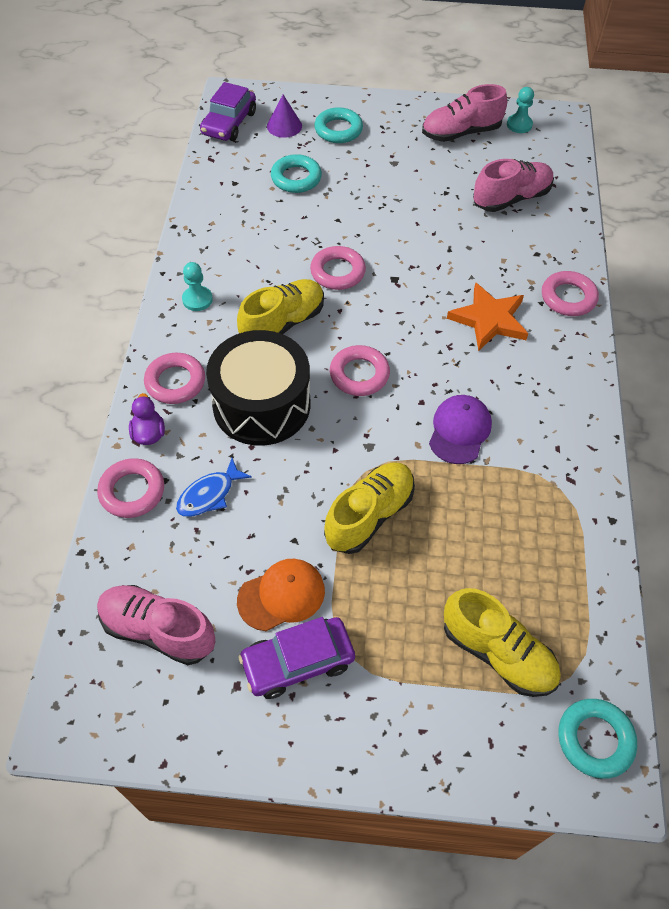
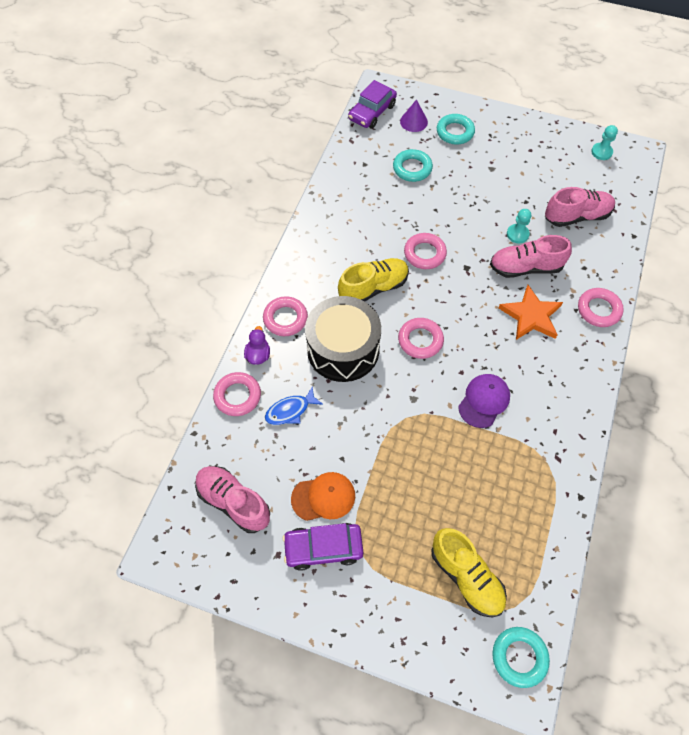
camera: 15 degrees right, 5 degrees up
turquoise pawn [182,262,213,311] -> turquoise pawn moved to [507,209,531,243]
yellow shoe [324,463,415,554] -> none
pink shoe [422,84,507,142] -> pink shoe moved to [490,235,572,278]

